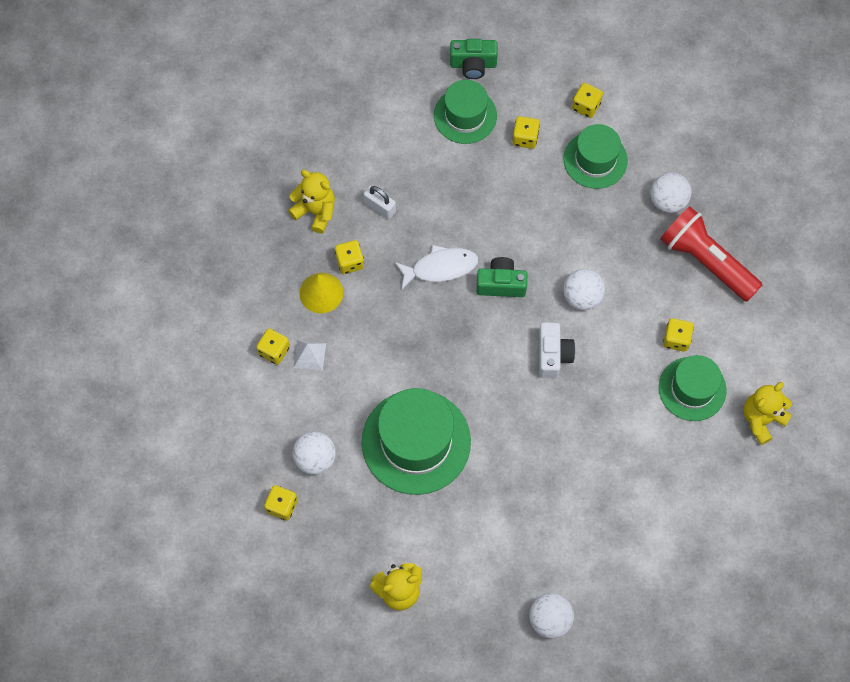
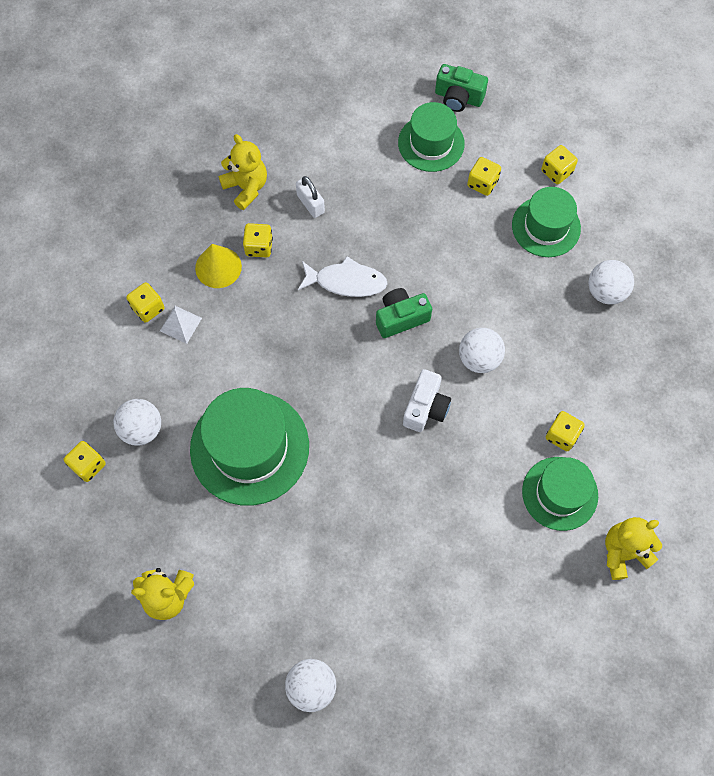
camera: 20 degrees right, 0 degrees up
green camera [476,257,527,297] -> green camera turned 45 degrees counterclockwise [376,288,432,338]
red flashlight [660,206,762,302] -> none

